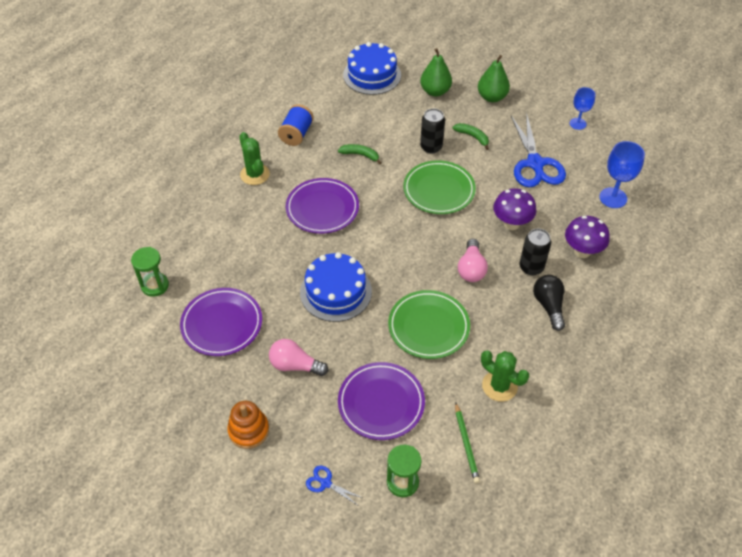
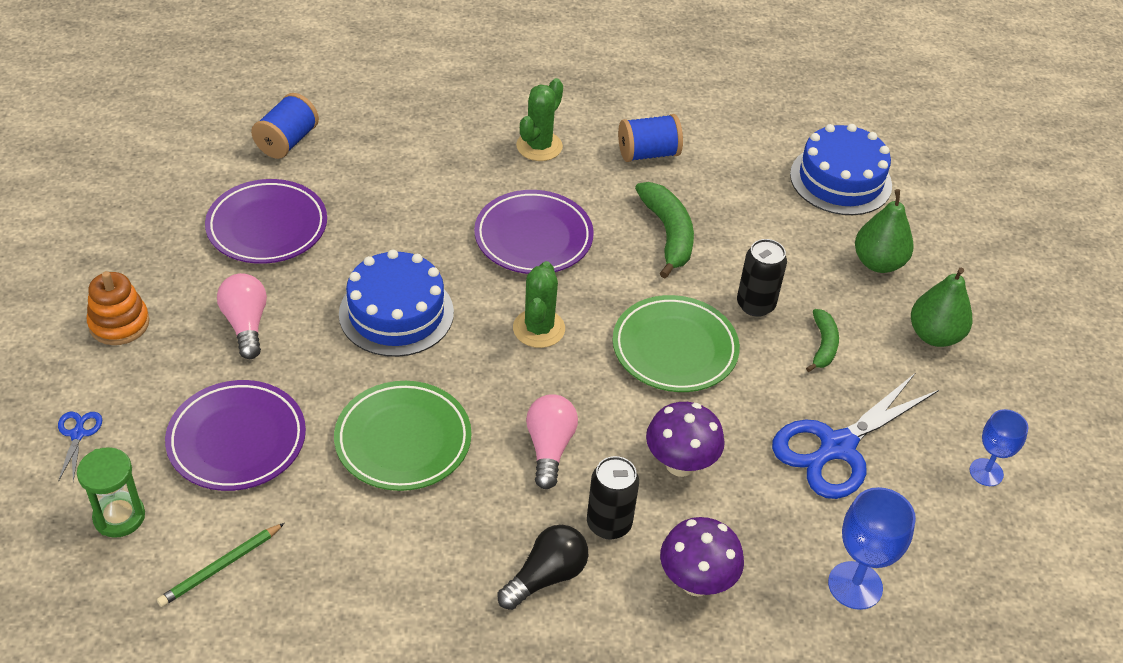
camera: 55 degrees right, 5 degrees down
green hourglass [131,247,169,297] -> blue spool [251,93,319,159]
green banana [338,144,381,165] -> green banana [635,182,694,278], size x1.66
pink light bulb [458,239,488,282] -> pink light bulb turned 120 degrees clockwise [526,394,578,489]
green cactus [481,350,529,402] -> green cactus moved to [513,261,565,348]

